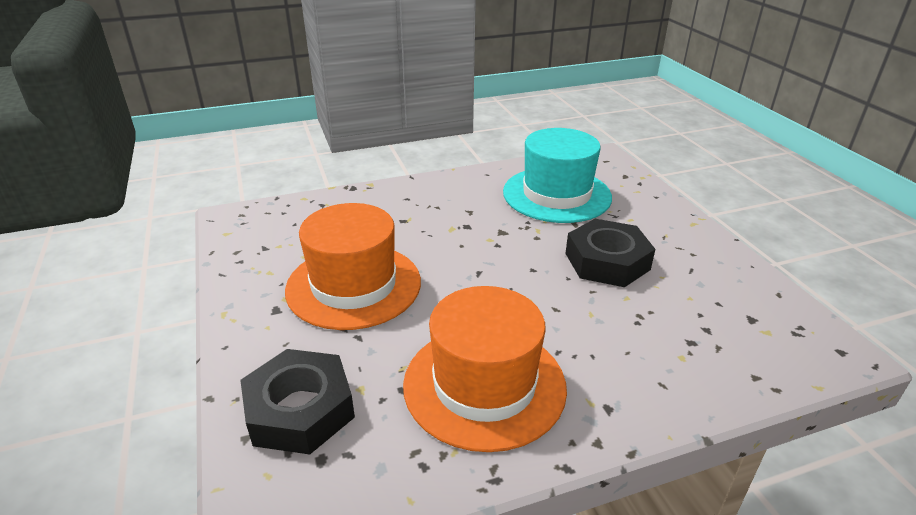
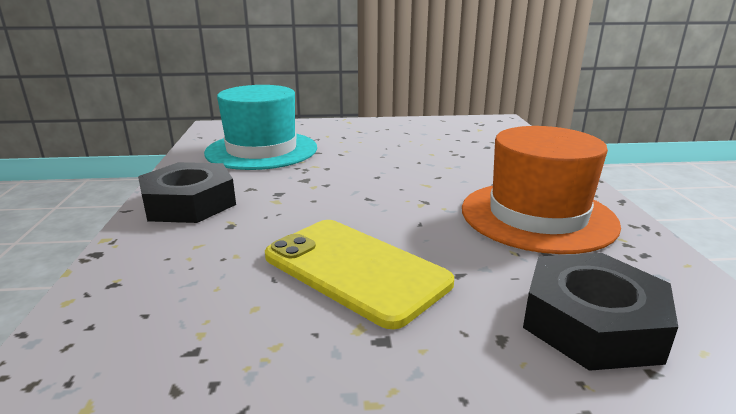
camera: 75 degrees left, 10 degrees down
orange hat [285,203,421,330] -> yellow phone [265,220,454,329]
black nut [565,219,655,287] -> black nut moved to [138,162,236,223]

